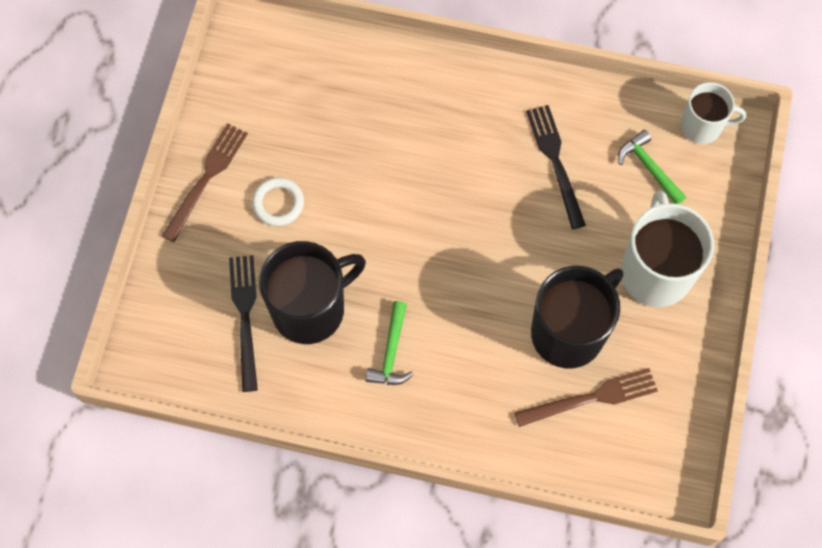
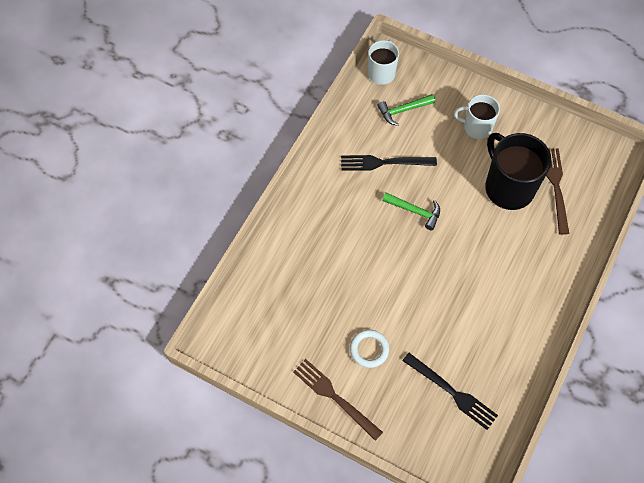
camera: 75 degrees left, 5 degrees down
black fork [229,255,258,392] -> black fork turned 150 degrees counterclockwise [402,353,498,430]
black mug [259,241,366,344] -> none
green hammer [366,301,414,385] -> green hammer moved to [382,193,440,230]
white mug [621,190,714,307] -> white mug [454,94,500,139], size x0.59

